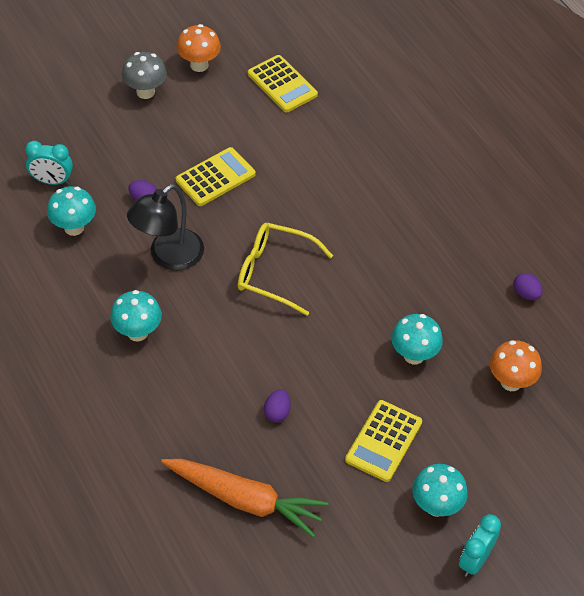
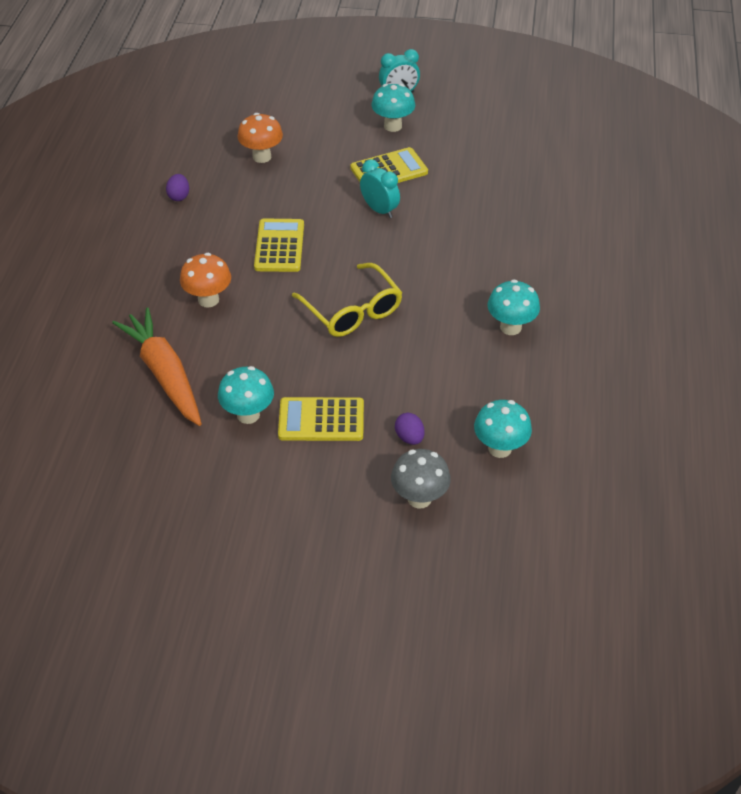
camera: 140 degrees left, 5 degrees down
turquoise clock [25,141,73,185] -> turquoise clock moved to [360,159,400,218]
grey mushroom [122,52,167,99] -> grey mushroom moved to [391,449,451,509]
black lamp [127,184,204,271] -> none
orange carrot [161,459,328,538] -> orange carrot moved to [112,308,202,426]
orange mushroom [177,24,221,72] -> orange mushroom moved to [180,253,231,308]
yellow calculator [248,55,318,112] -> yellow calculator moved to [254,219,304,272]
purple egg [264,389,291,422] -> none
turquoise mushroom [391,314,443,365] -> turquoise mushroom moved to [218,366,274,424]

